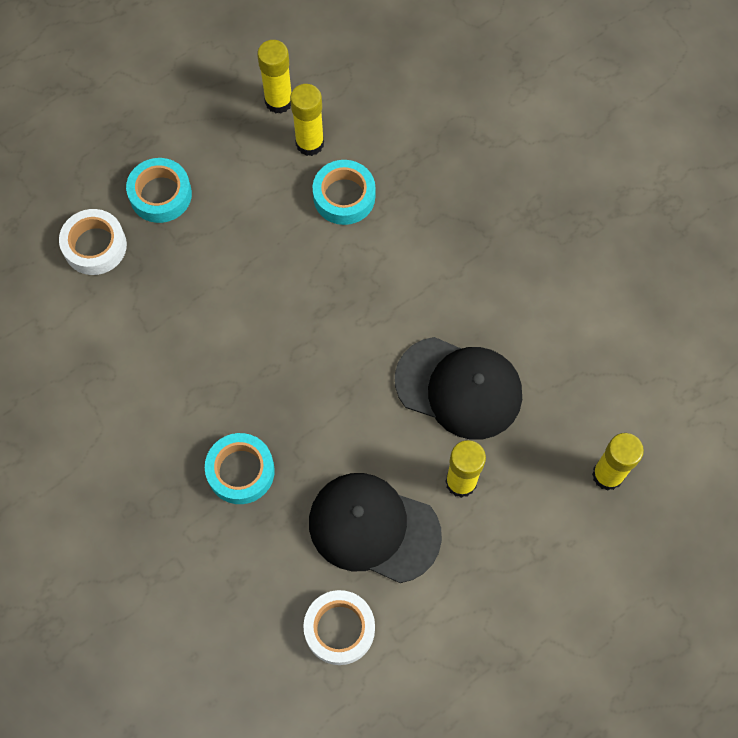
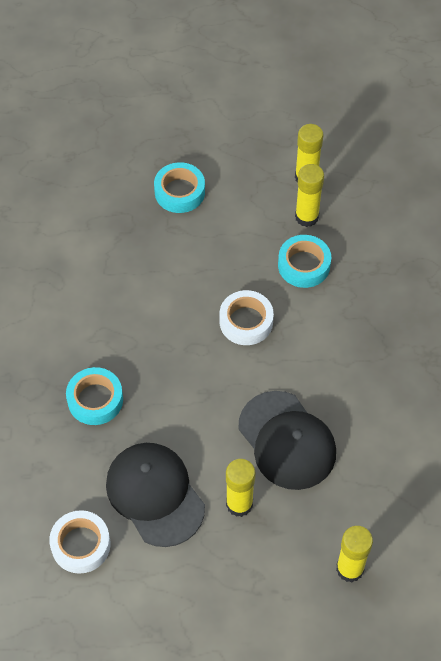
camera: 35 degrees right, 10 degrees down
white tape [59,209,127,275] -> white tape moved to [220,290,274,345]

